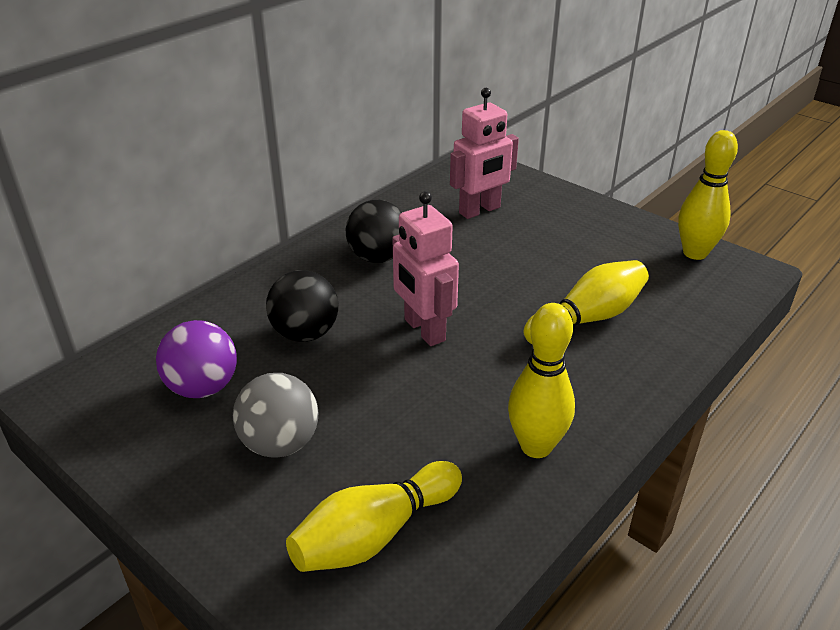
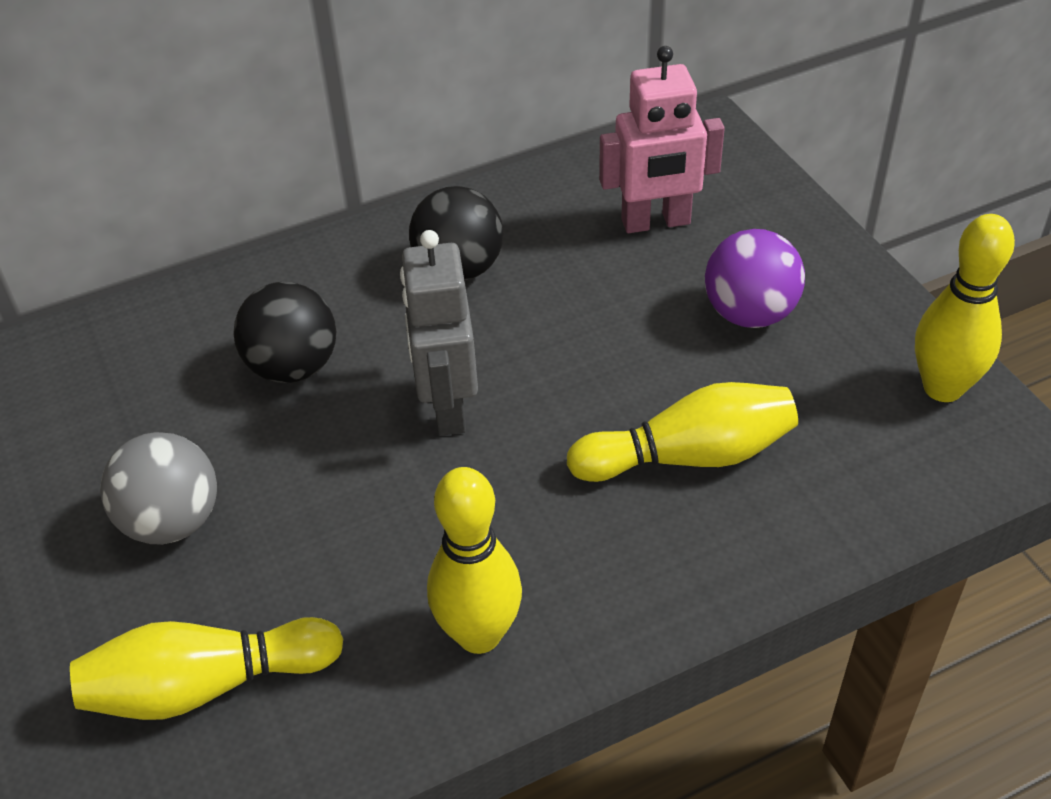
camera: 25 degrees right, 10 degrees up
purple ball [156,320,237,398] -> purple ball moved to [705,229,805,328]
pink robot [392,191,459,346] -> grey robot [400,230,478,436]

